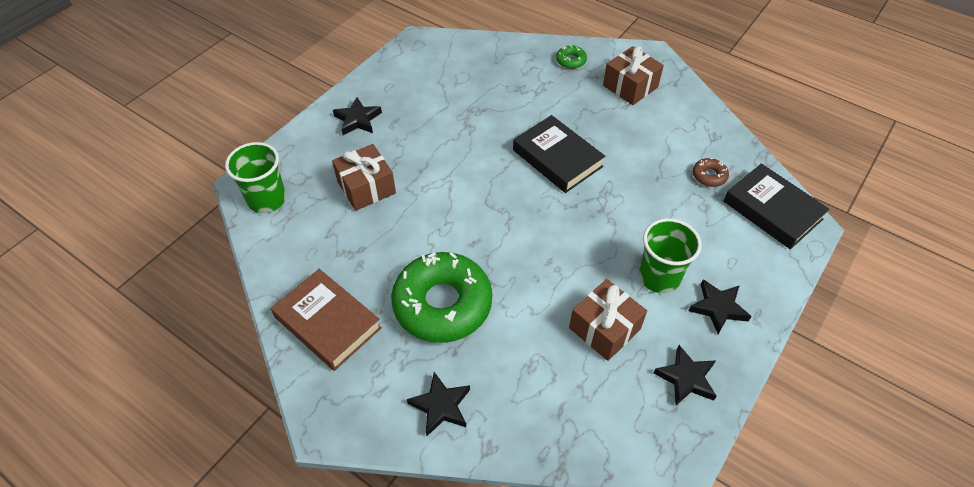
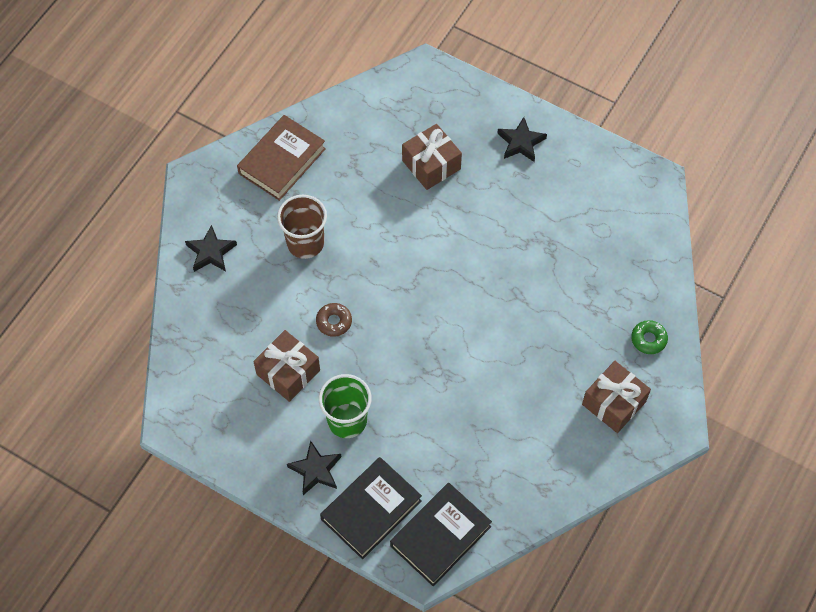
camera: 85 degrees right, 10 degrees up
green cup [225,142,286,213] -> none
green donut [391,252,492,343] -> brown cup [277,195,327,259]
black book [513,115,605,193] -> black book moved to [320,457,422,559]
black star [654,345,717,405] -> none
brown donut [693,158,729,187] -> brown donut moved to [316,303,352,337]

